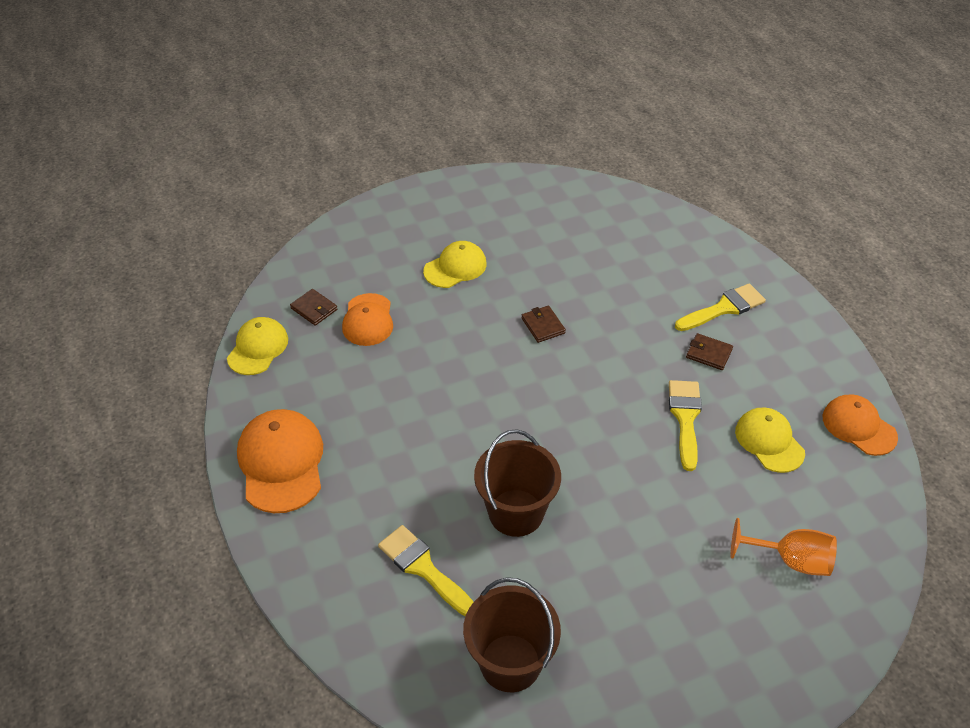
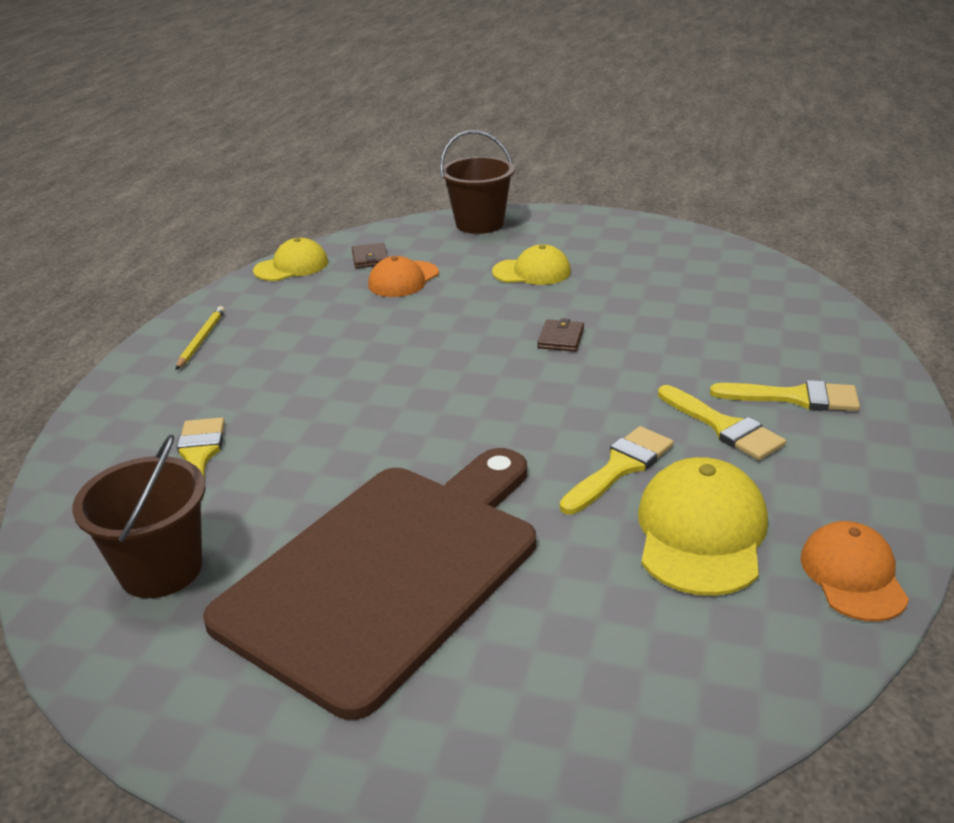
camera: 40 degrees right, 15 degrees down
orange cap [237,409,323,513] -> yellow pencil [176,306,225,370]
brown bucket [474,429,561,537] -> brown bucket moved to [440,130,515,234]
brown wallet [686,333,733,370] -> yellow brush [658,385,786,460]
orange goblet [730,518,837,576] -> none
yellow cap [735,408,805,473] -> yellow cap [638,457,768,596], size x1.51
none -> brown cutting board [203,448,536,720]

